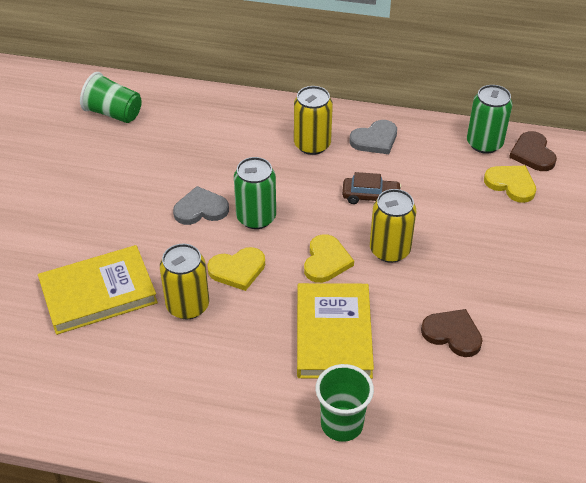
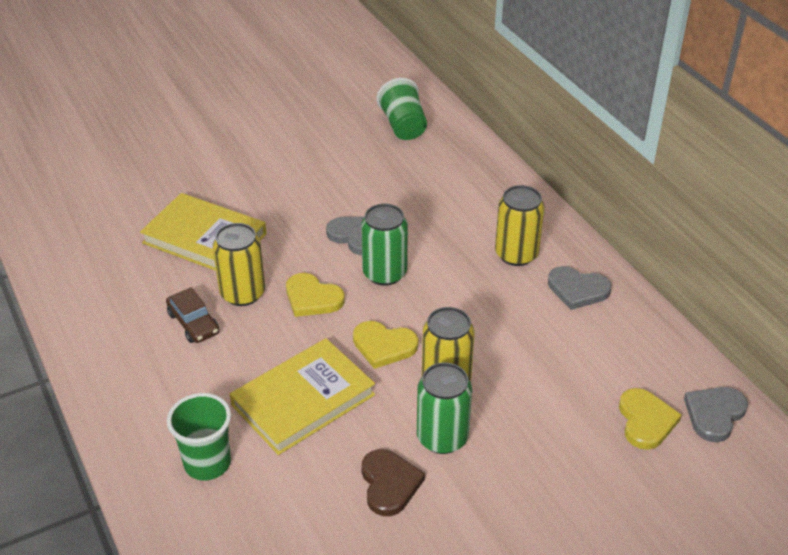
camera: 50 degrees right, 5 degrees down
yellow heart [304,234,354,283] -> yellow heart turned 45 degrees clockwise [353,321,418,369]
brown car [342,172,401,204] -> brown car moved to [166,287,219,343]
green can [467,85,512,154] -> green can moved to [417,363,472,454]
brown heart [509,131,557,171] -> grey heart [684,387,748,442]

